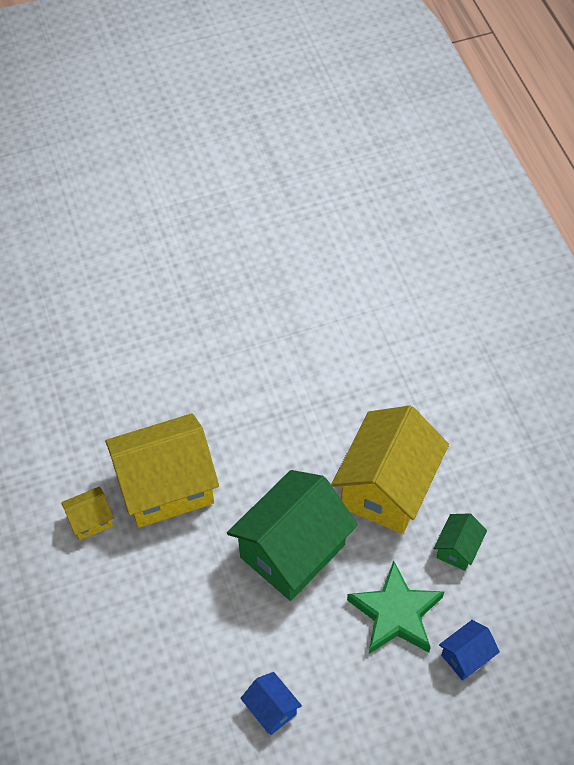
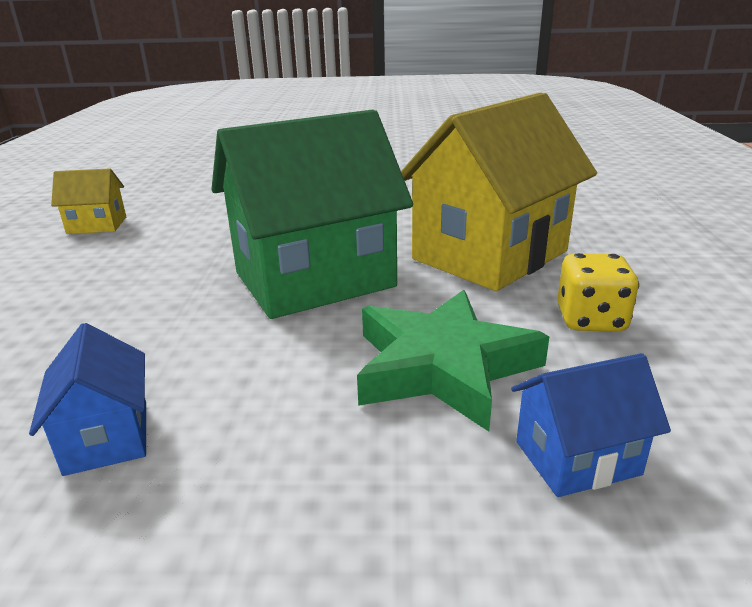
camera: 20 degrees right, 30 degrees down
yellow house [106,413,219,528] -> none
green house [434,514,487,571] -> yellow dice [557,253,639,332]

